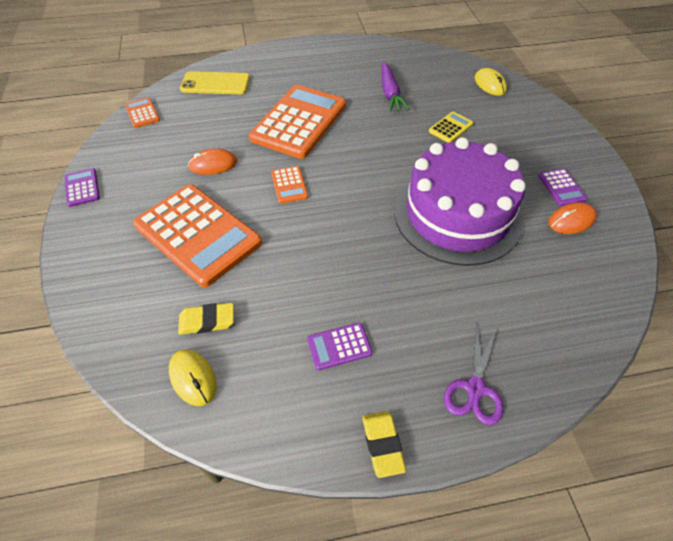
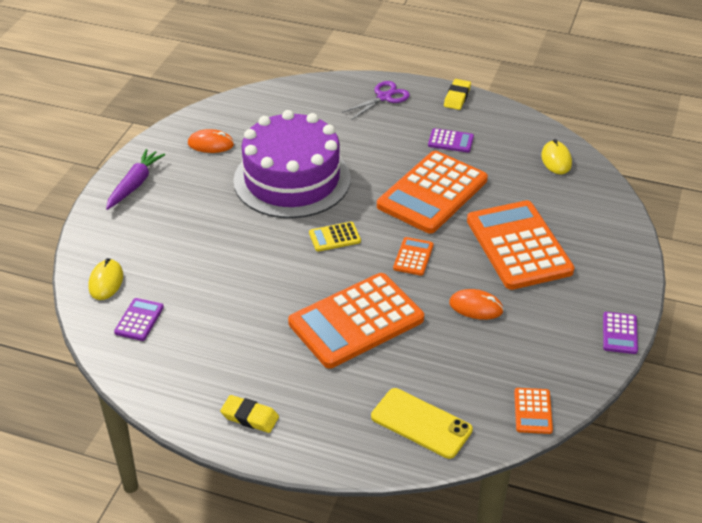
camera: 150 degrees left, 10 degrees down
yellow eraser [178,303,234,335] -> yellow eraser moved to [220,395,279,433]
purple carrot [382,61,410,112] -> purple carrot moved to [106,149,165,210]
yellow calculator [429,112,473,143] -> yellow calculator moved to [309,222,361,252]
purple calculator [538,169,587,206] -> purple calculator moved to [114,298,164,341]
none -> orange calculator [377,151,488,234]

